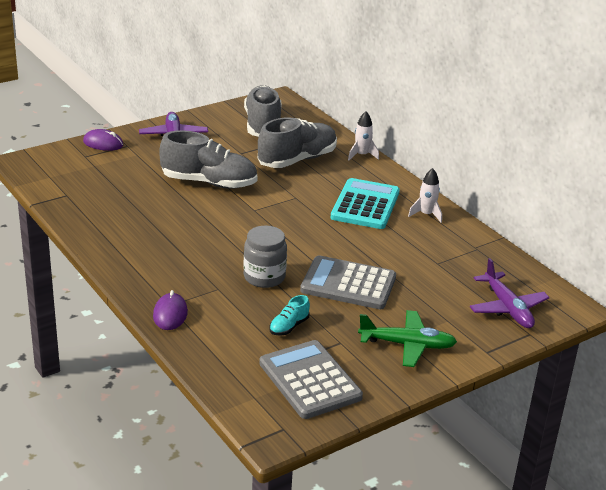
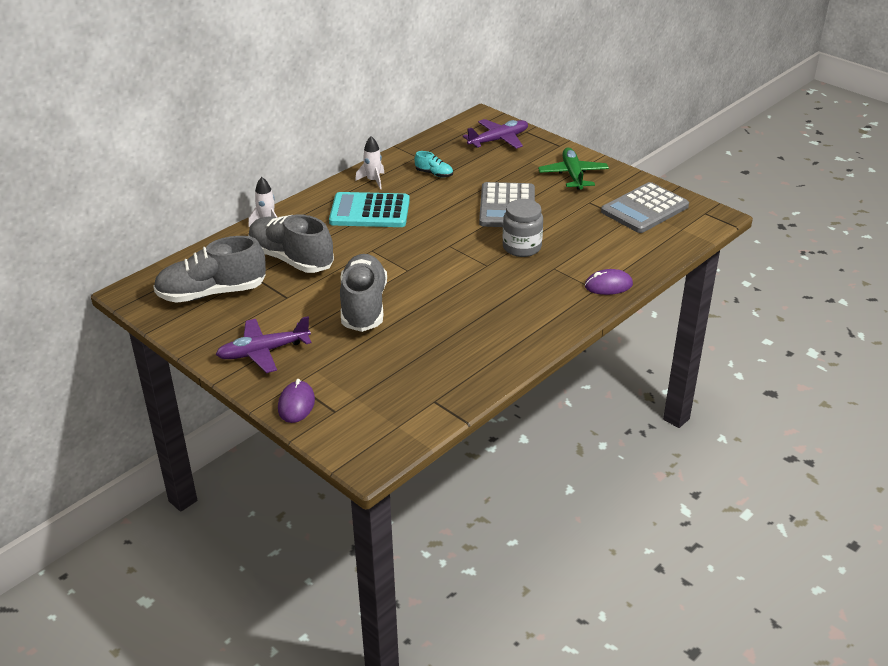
camera: 100 degrees left, 5 degrees up
turquoise shoe [269,295,310,336] -> turquoise shoe moved to [414,151,453,178]

